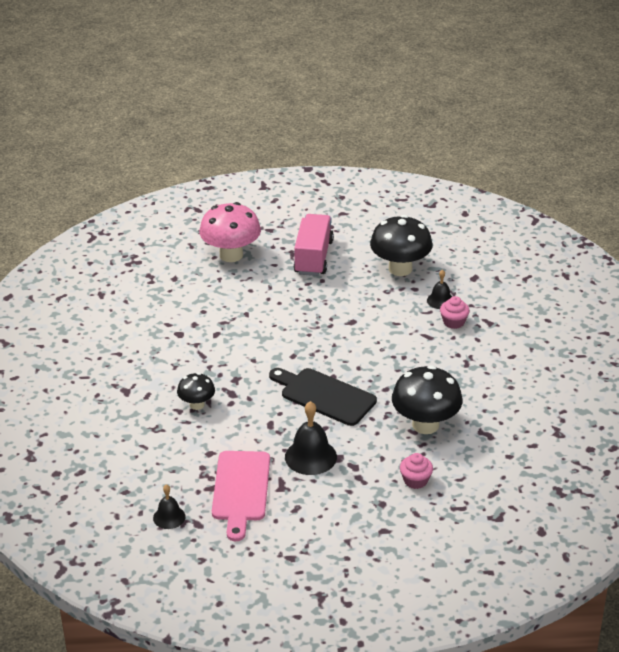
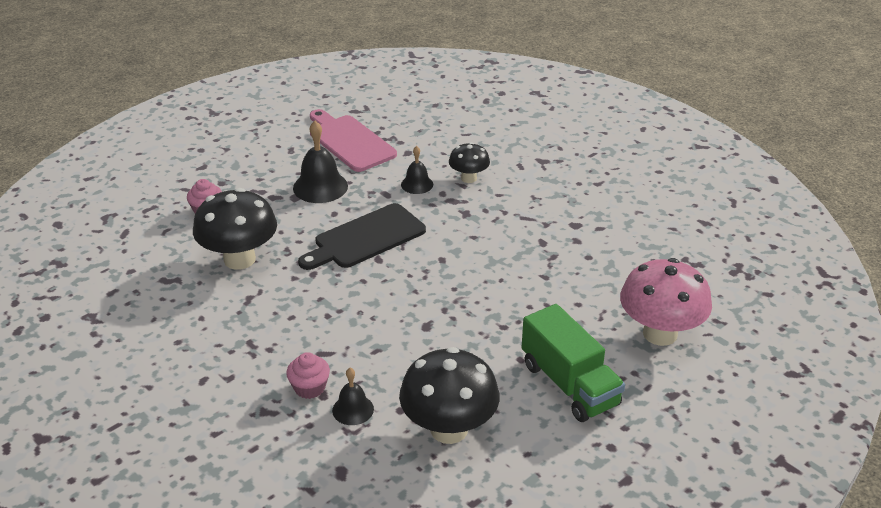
camera: 140 degrees right, 0 degrees up
black bell [153,484,186,529] -> black bell moved to [401,146,433,194]
black cutting board [269,368,377,426] -> black cutting board turned 150 degrees clockwise [298,203,426,270]
pink truck [294,214,334,276] -> green truck [522,304,625,422]

